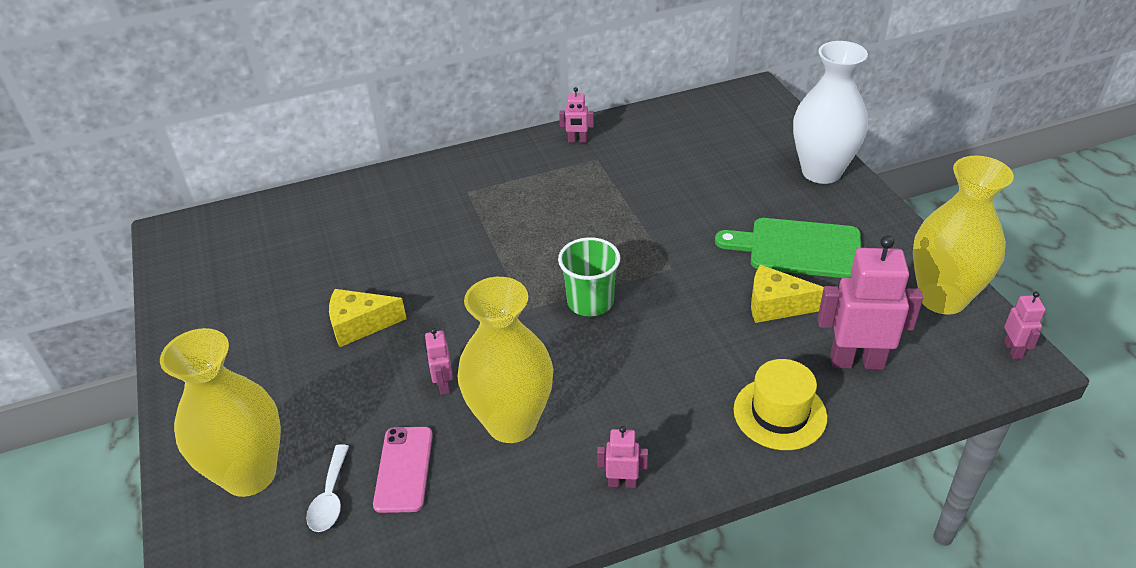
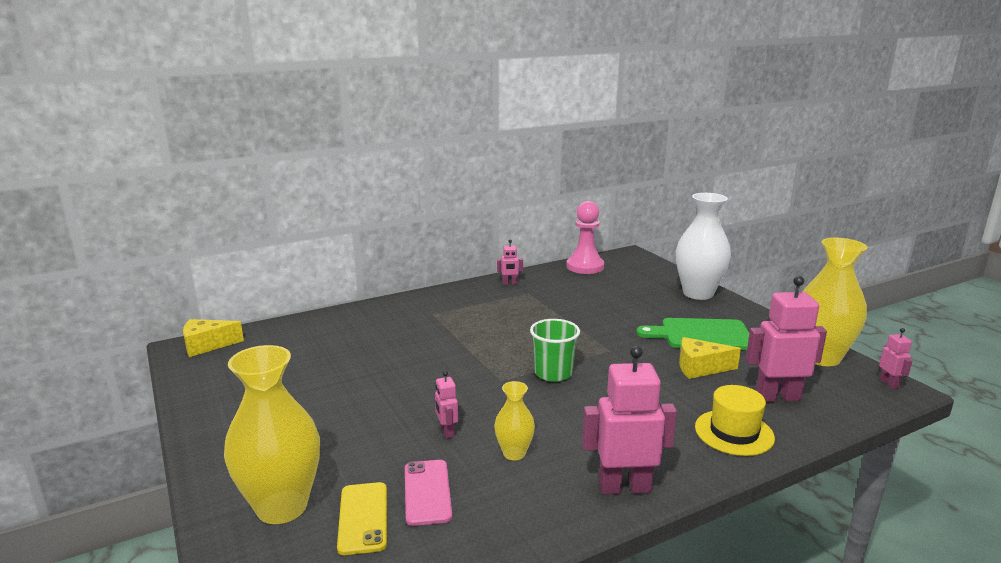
camera: 10 degrees left, 20 degrees down
white spoon [306,444,349,532] -> yellow phone [337,482,387,555]
yellow cheese [329,289,407,347] -> yellow cheese moved to [183,319,244,357]
yellow vase [457,277,553,443] -> yellow vase [494,381,535,461], size x0.50
pink robot [597,426,648,488] -> pink robot [582,346,677,495], size x2.04
none -> pink pawn [567,201,604,274]

